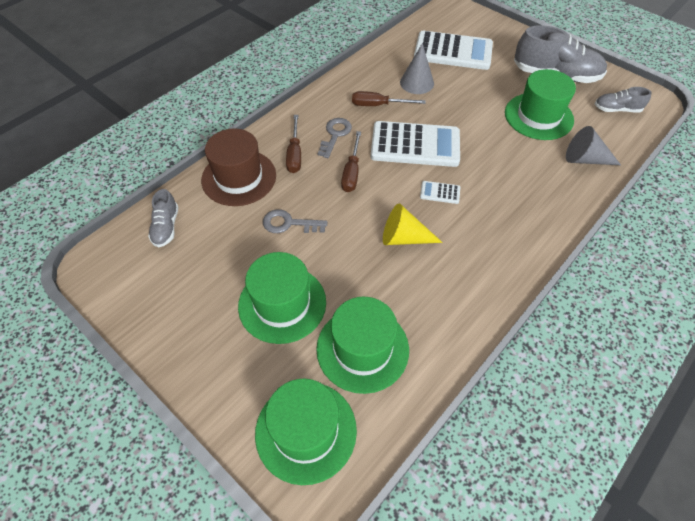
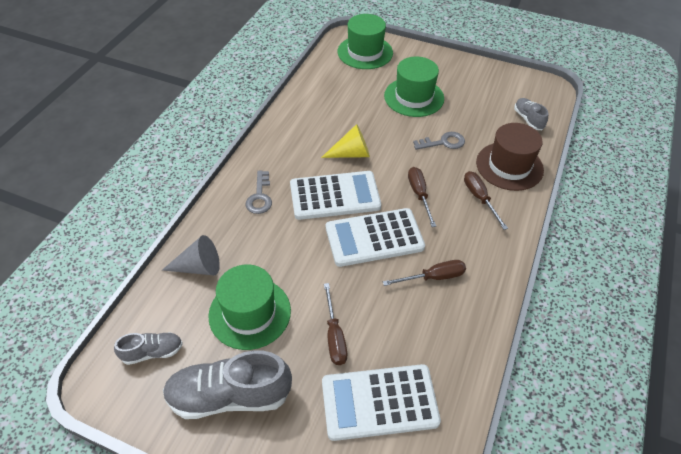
camera: 160 degrees right, 5 degrees down
green hat [316,297,409,394] -> none
grey key [317,118,352,158] -> grey key moved to [246,171,272,214]
grey cone [400,43,434,94] -> none
white calculator [420,181,460,204] -> white calculator [290,171,381,220], size x2.41
none -> brown screwdriver [324,283,347,365]

